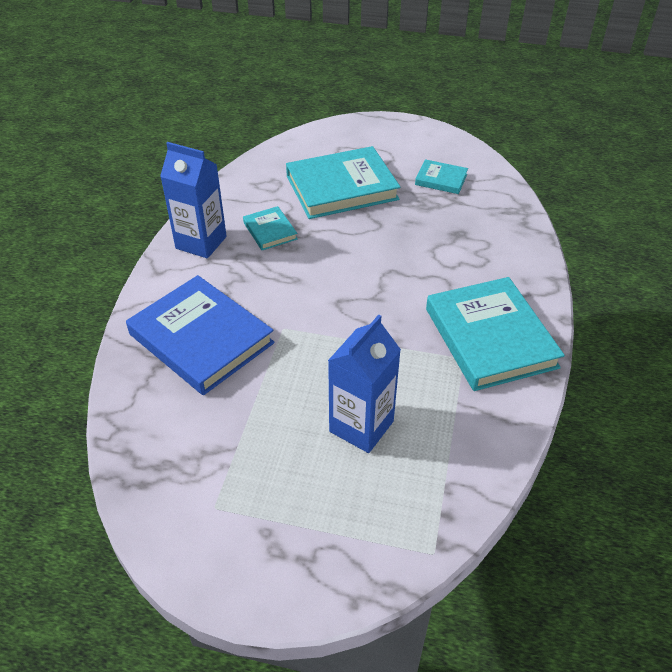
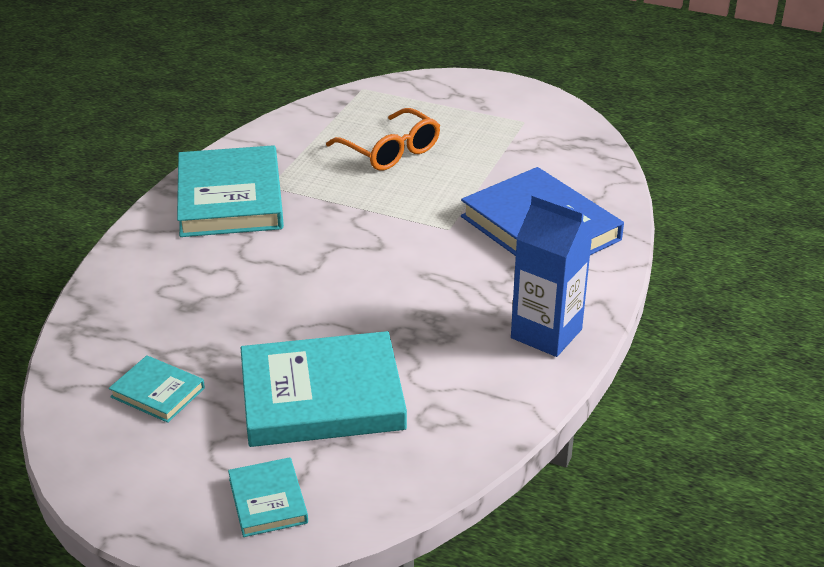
camera: 170 degrees left, 10 degrees down
turquoise book [243,206,297,250] -> turquoise book moved to [228,457,308,537]
blue carton [328,315,401,453] -> orange glasses [326,108,440,171]

